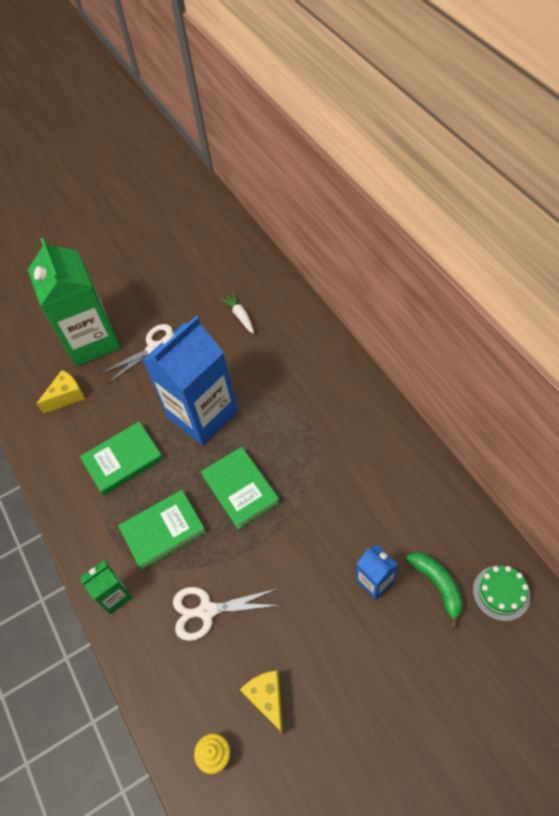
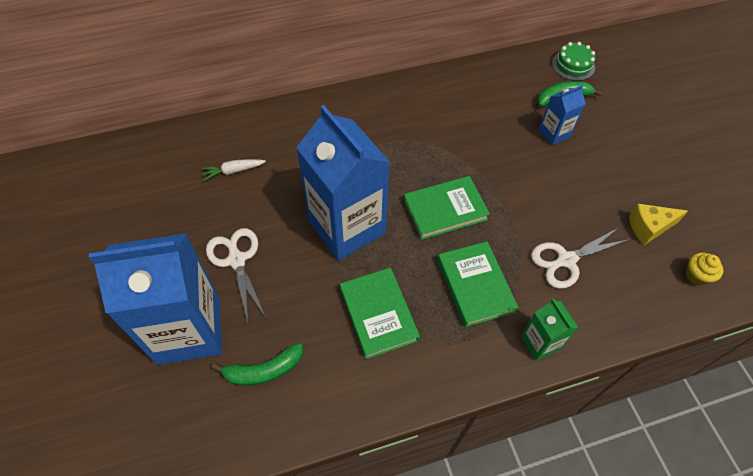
camera: 85 degrees left, 0 degrees up
green carton [28,238,121,367] -> blue carton [89,233,222,365]
yellow cheese [36,370,85,414] -> green banana [211,343,303,385]
white scissors [173,587,281,641] -> white scissors turned 60 degrees clockwise [531,228,630,289]

